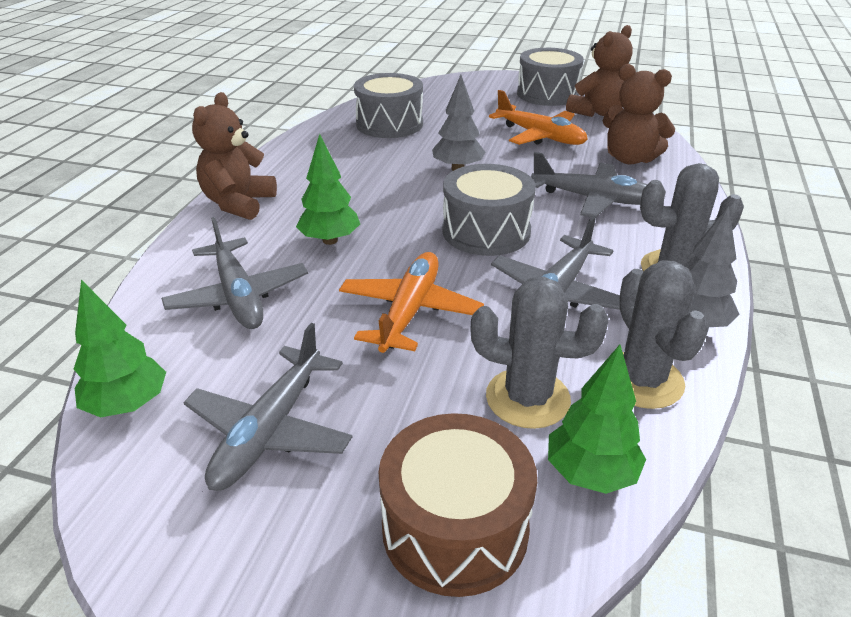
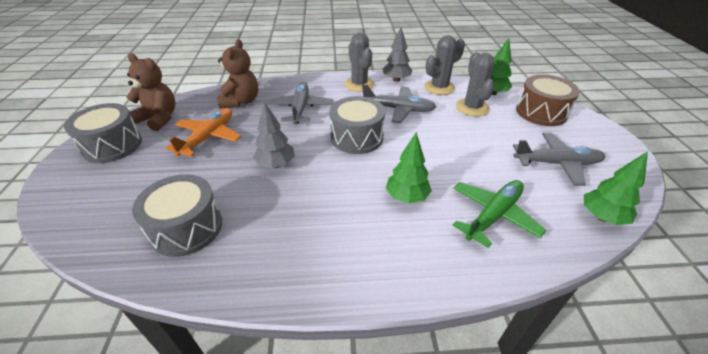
camera: 110 degrees left, 5 degrees up
grey plane [161,217,308,329] -> green plane [453,180,546,248]
brown teddy bear [192,92,277,220] -> none
orange plane [339,252,484,353] -> none

